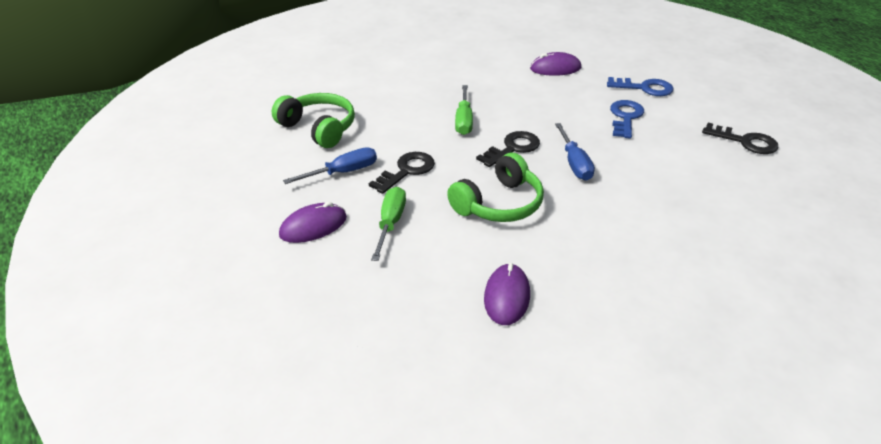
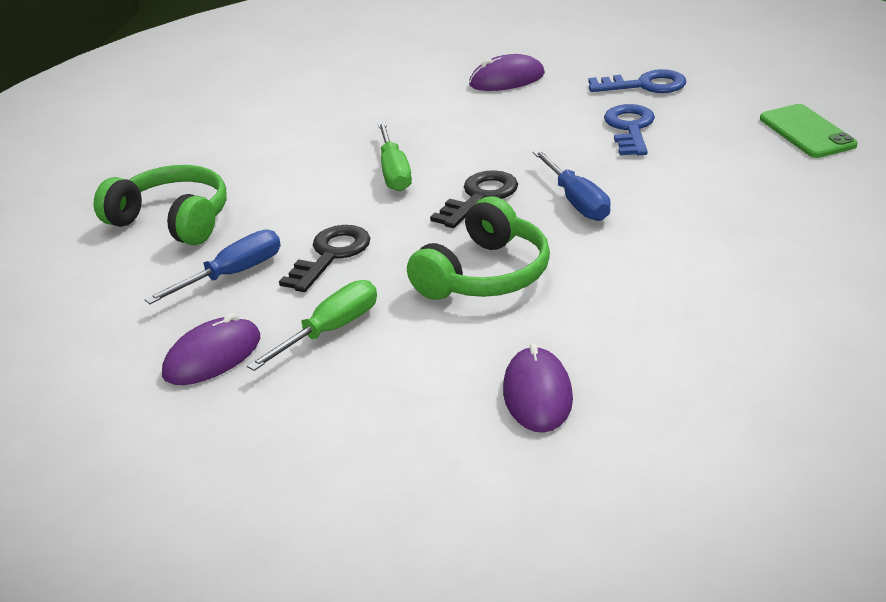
camera: 10 degrees left, 5 degrees down
green screwdriver [371,187,406,261] -> green screwdriver turned 45 degrees clockwise [247,280,377,371]
black key [702,123,779,154] -> green phone [760,104,857,158]

